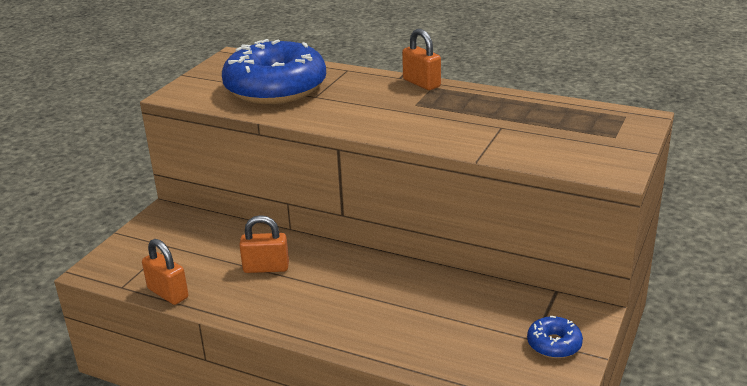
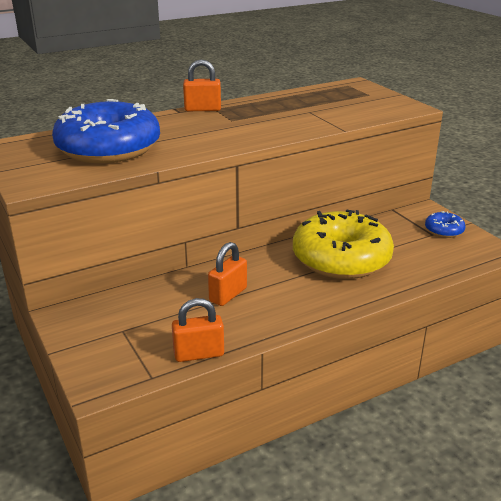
camera: 55 degrees left, 0 degrees up
none -> yellow donut [293,209,394,279]

